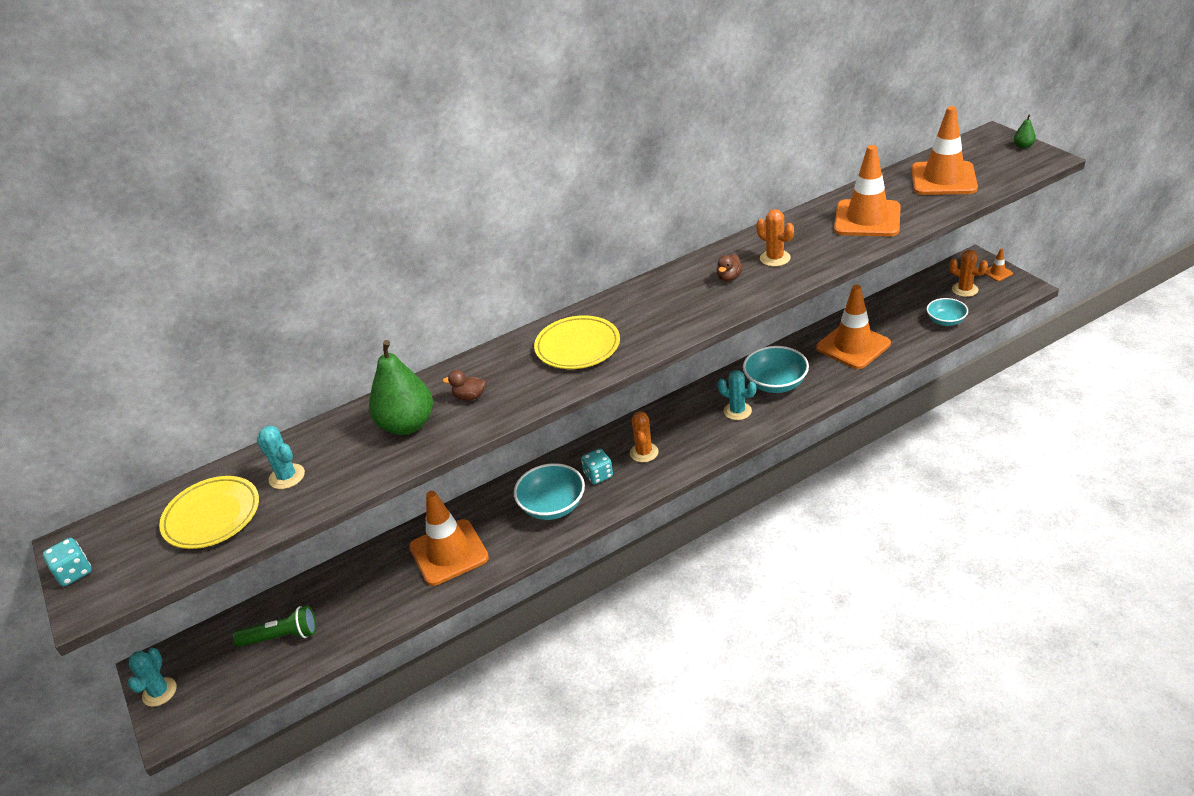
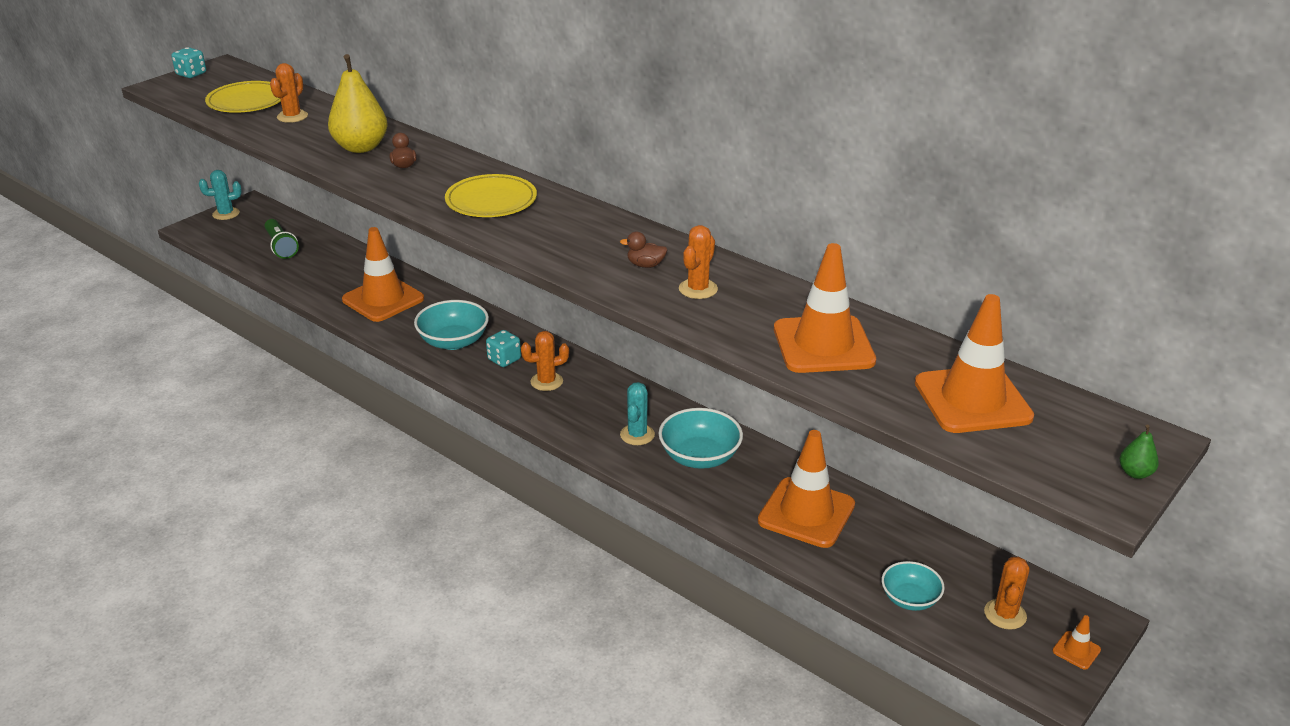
camera: 65 degrees right, 5 degrees down
turquoise cactus [257,426,305,489] -> orange cactus [270,63,308,123]
green pear [369,340,433,435] -> yellow pear [328,54,387,153]

